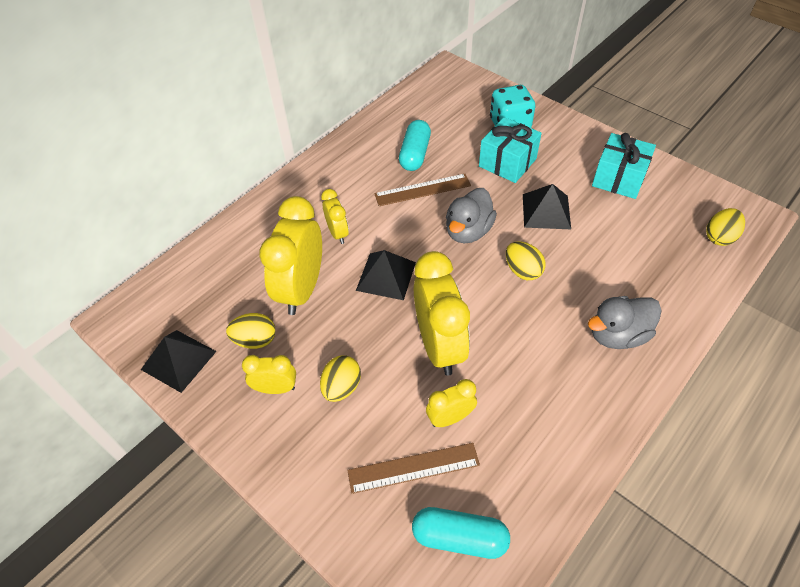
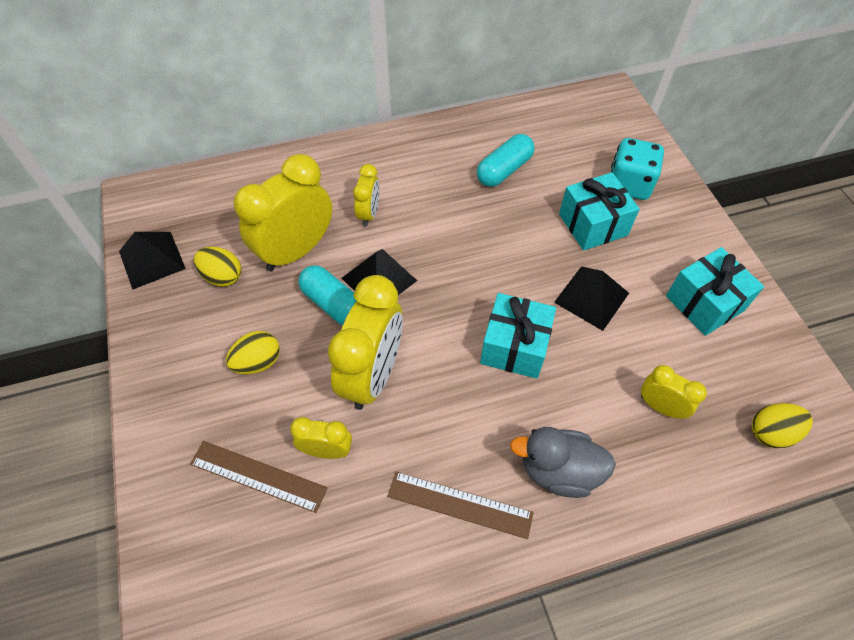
camera: 30 degrees right, 5 degrees up
yellow clock [242,355,296,394] -> yellow clock moved to [641,365,707,419]
brown ruler [374,174,471,206] -> brown ruler moved to [387,472,534,539]
turquoise capsule [412,507,510,559] -> turquoise capsule moved to [298,265,356,326]
grey duck [446,188,497,243] -> none
yellow egg [506,242,546,280] -> turquoise gift [480,293,556,379]

